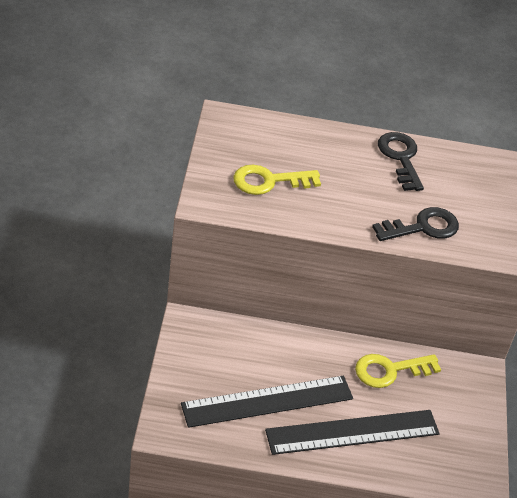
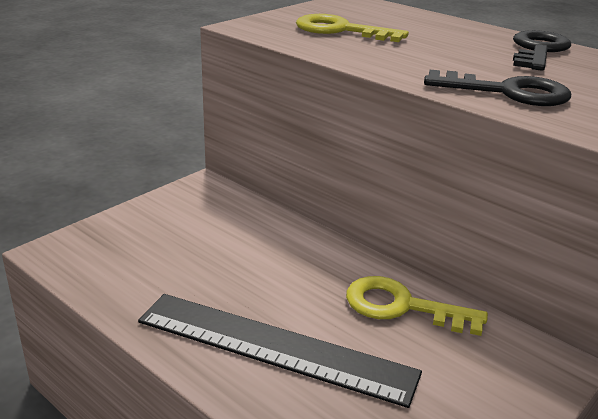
camera: 40 degrees right, 15 degrees down
black ruler [181,376,353,428] -> none

